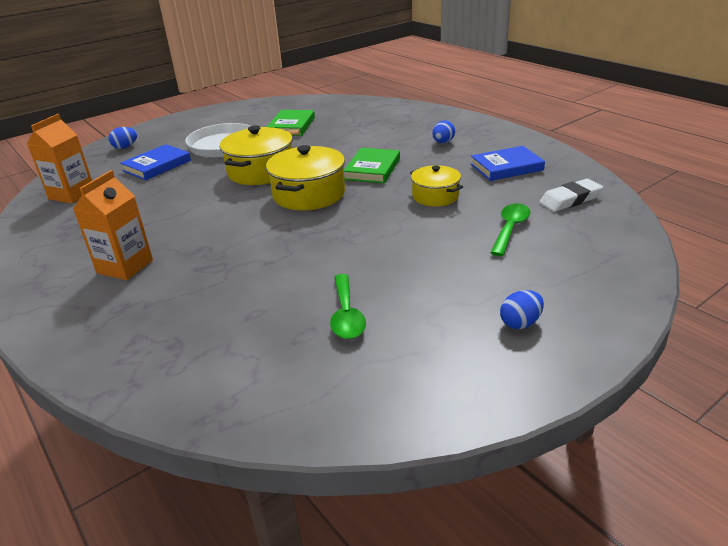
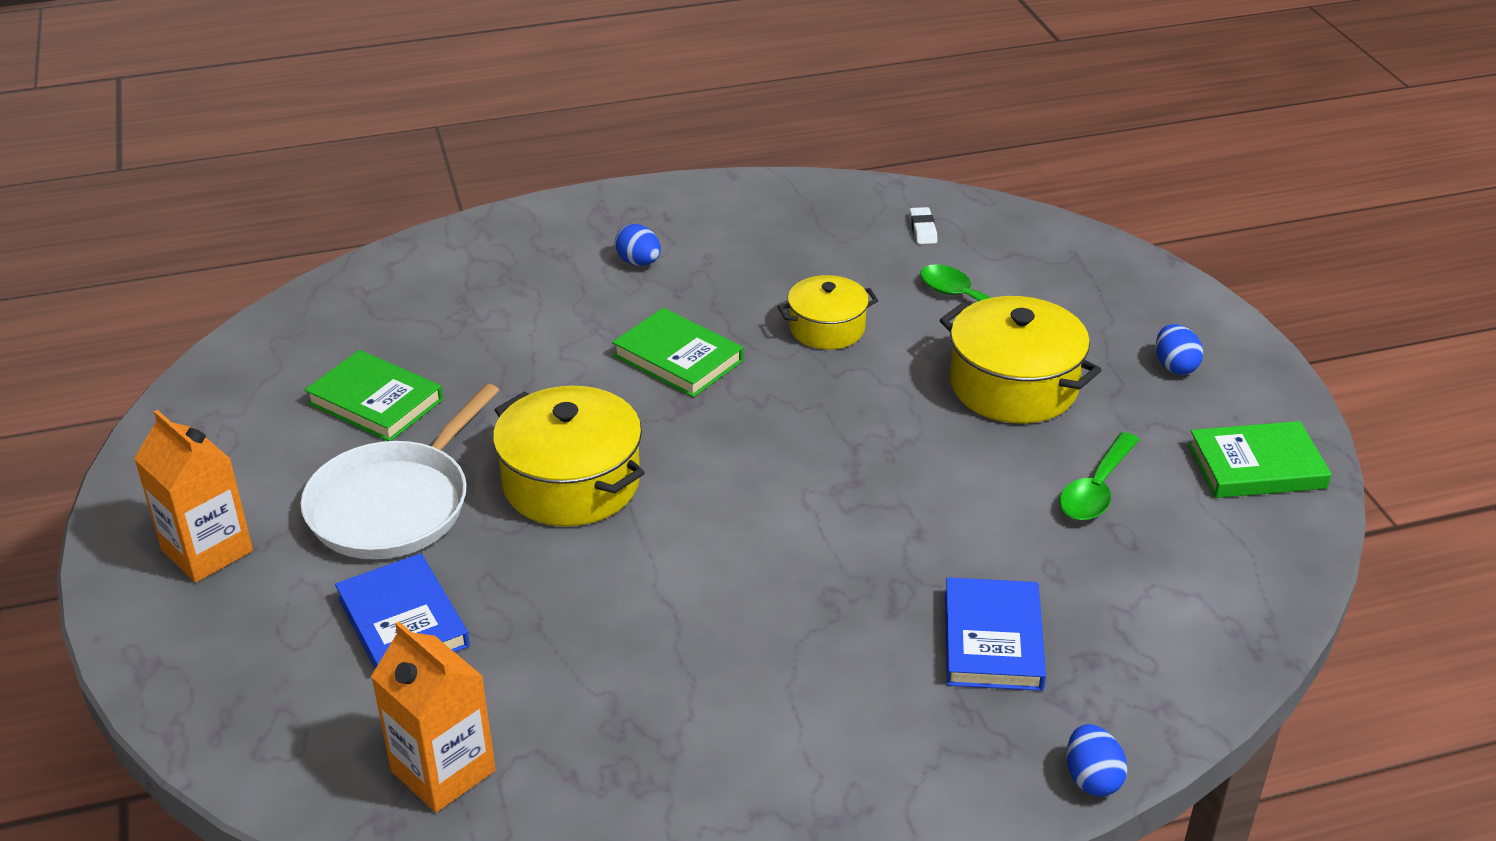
camera: 70 degrees left, 5 degrees up
orange carton [73,170,153,281] -> orange carton moved to [134,410,253,583]
blue egg [109,127,137,149] -> blue egg moved to [1067,724,1128,797]
yellow pot [266,145,345,210] -> yellow pot moved to [940,296,1101,424]
green spoon [330,274,366,339] -> green spoon turned 105 degrees clockwise [1059,432,1139,520]
blue book [471,146,545,181] -> blue book moved to [945,577,1046,691]
white eraser [539,179,603,212] -> white eraser [909,207,937,244], size x0.59
none -> green book [1188,421,1331,498]

